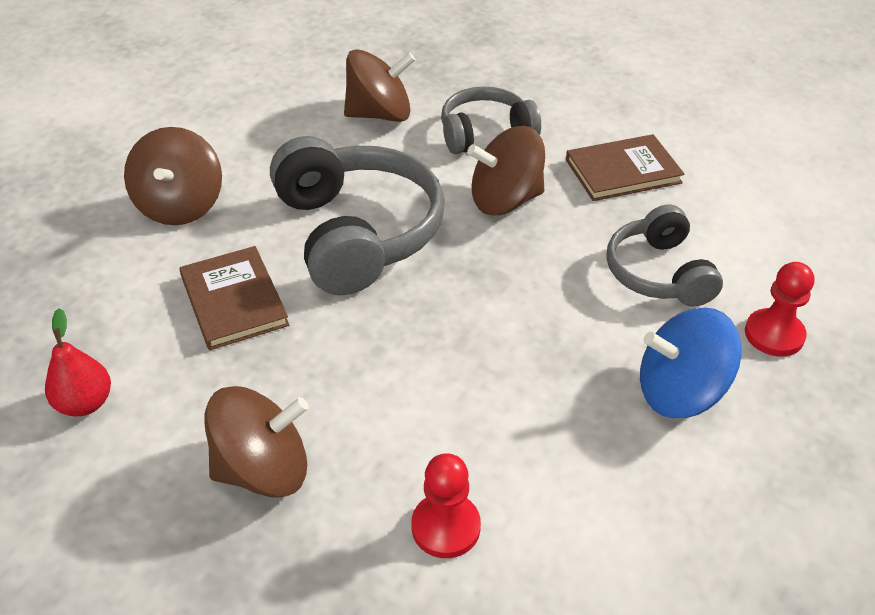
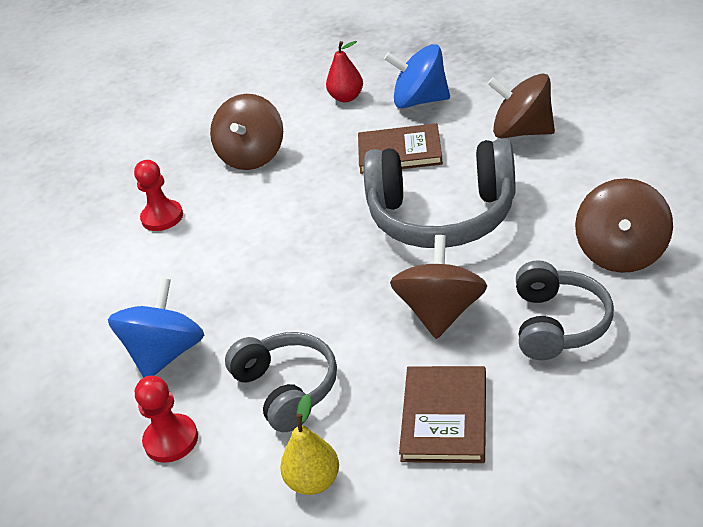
camera: 120 degrees right, 5 degrees down
grey headphones [606,205,723,306] -> grey headphones turned 45 degrees clockwise [225,332,337,432]
none -> yellow pear [280,394,339,495]
none -> blue spinning top [384,44,450,109]

